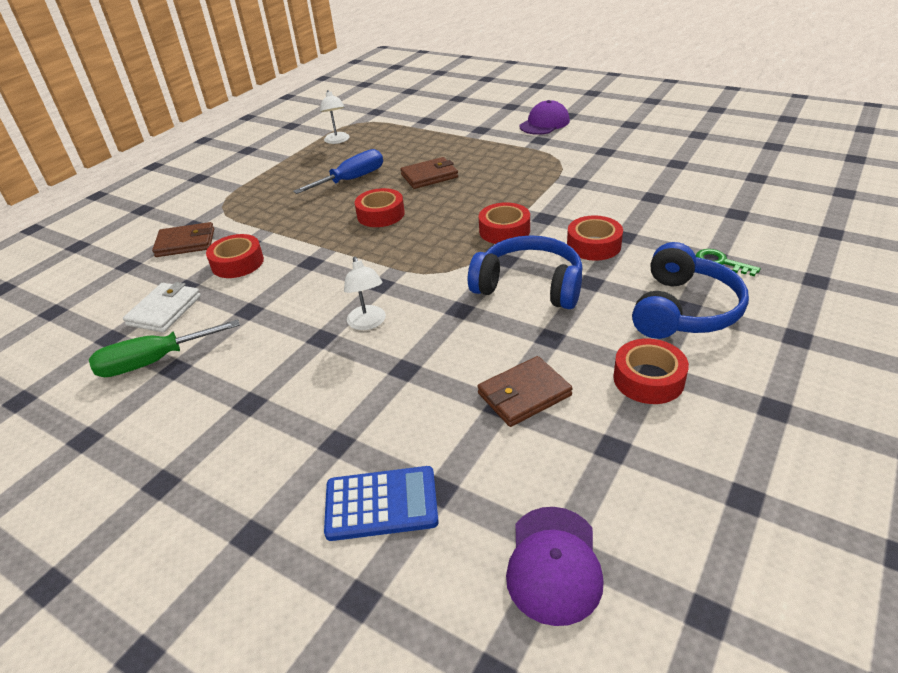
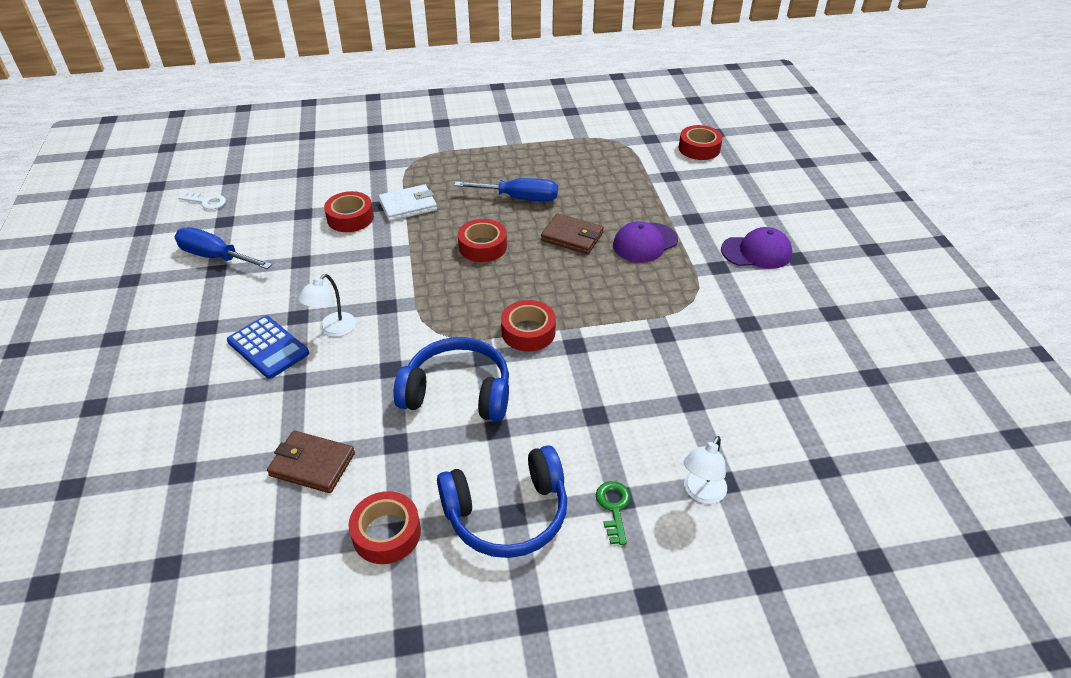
camera: 45 degrees right, 5 degrees up
green screwdriver [89,319,240,377] -> blue screwdriver [175,227,272,269]
white wallet [123,282,201,333] -> white wallet moved to [378,184,437,221]
brown wallet [152,222,214,257] -> none
white lamp [320,90,350,144] -> white lamp moved to [684,436,727,504]
blue calculator [324,466,439,541] -> blue calculator moved to [227,316,309,379]
blue headphones [468,235,583,309] -> blue headphones turned 60 degrees counterclockwise [393,337,509,422]
purple cap [506,507,604,626] -> purple cap moved to [613,221,678,263]
red tape [567,216,623,261] -> red tape moved to [679,125,723,160]
none -> white key [178,192,226,210]

